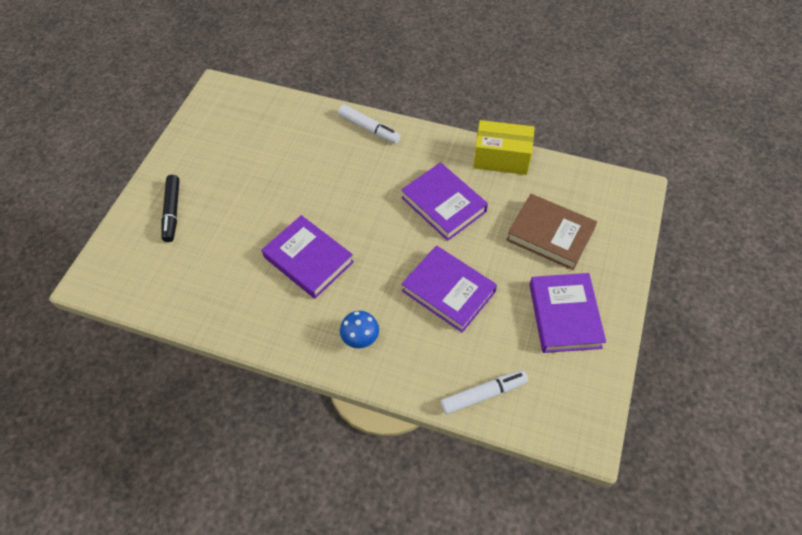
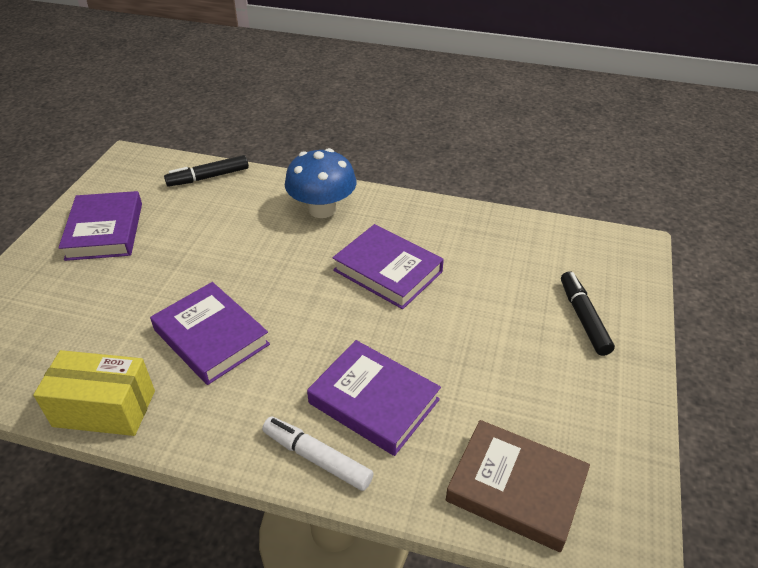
camera: 175 degrees right, 15 degrees down
blue mushroom [340,311,379,348] -> blue mushroom [285,148,356,218], size x1.77
purple book [402,246,497,333] -> purple book moved to [307,340,441,456]
white marker [441,370,528,414] -> black marker [164,155,249,187]
brown book [506,194,597,270] -> brown book moved to [446,420,590,552]

